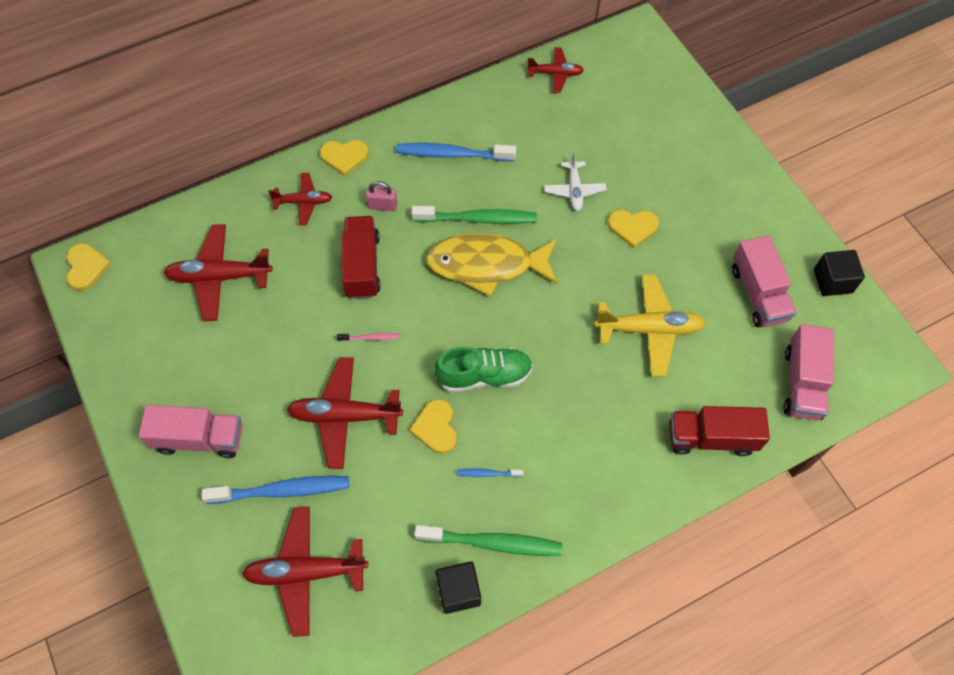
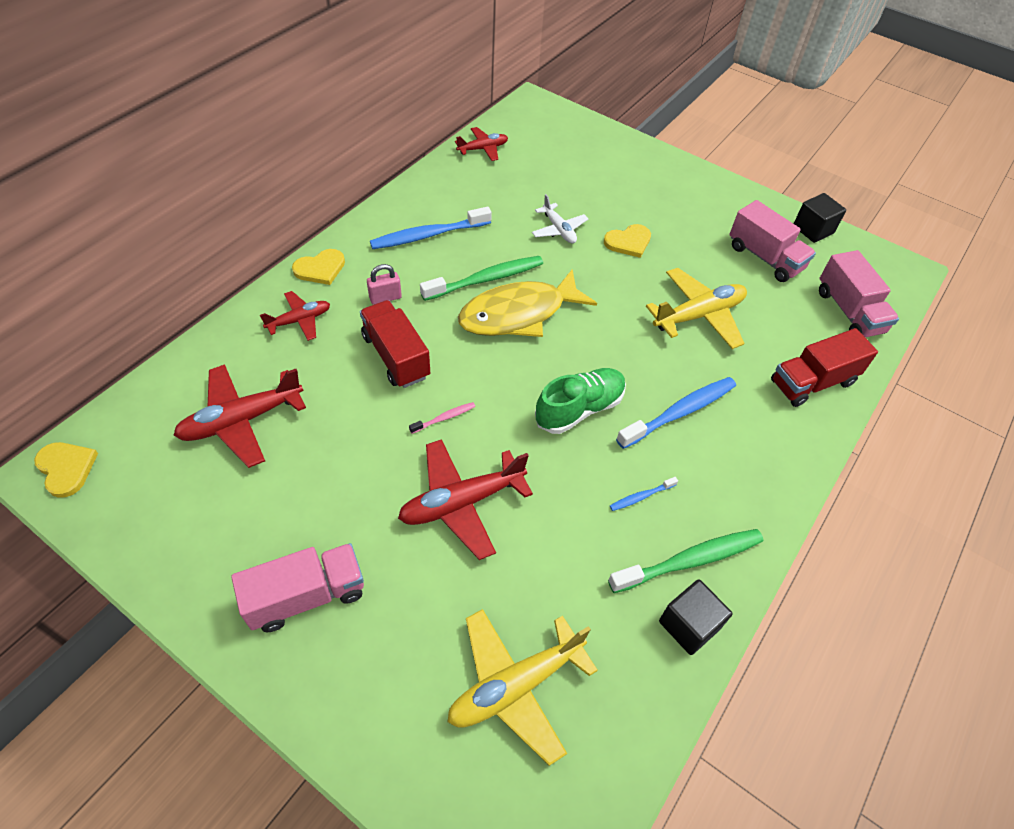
camera: 30 degrees left, 10 degrees down
blue toothbrush [202,476,349,504] -> blue toothbrush moved to [616,377,736,449]
red plane [242,507,368,637] -> yellow plane [447,609,598,766]
yellow heart [409,399,457,454] -> none

